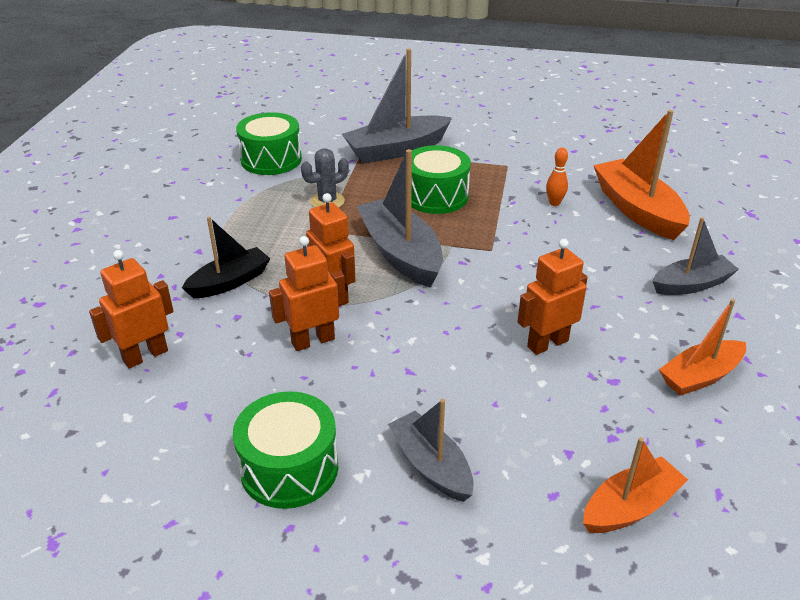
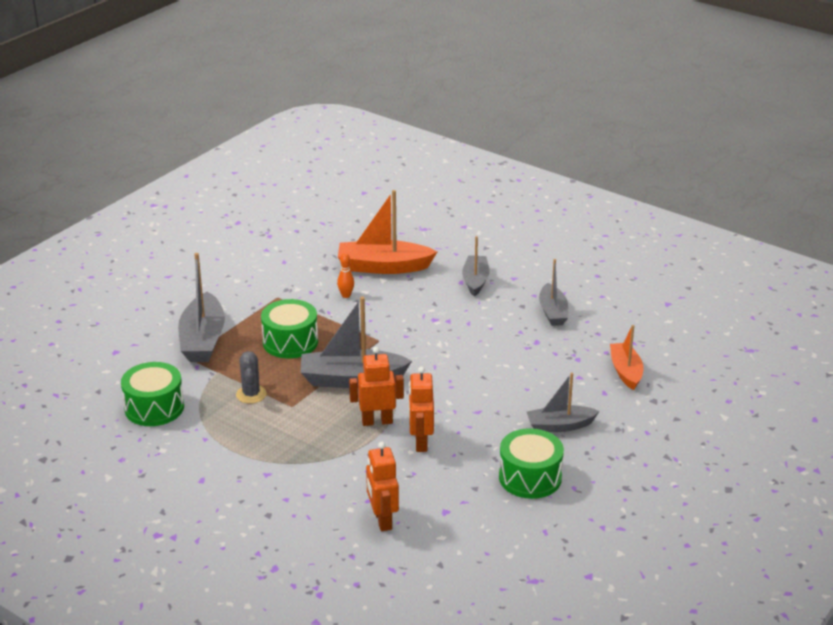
camera: 65 degrees left, 5 degrees down
black boat [182,217,271,298] -> none
orange robot [517,239,588,355] -> none
orange boat [659,299,746,396] -> grey boat [539,259,568,326]

